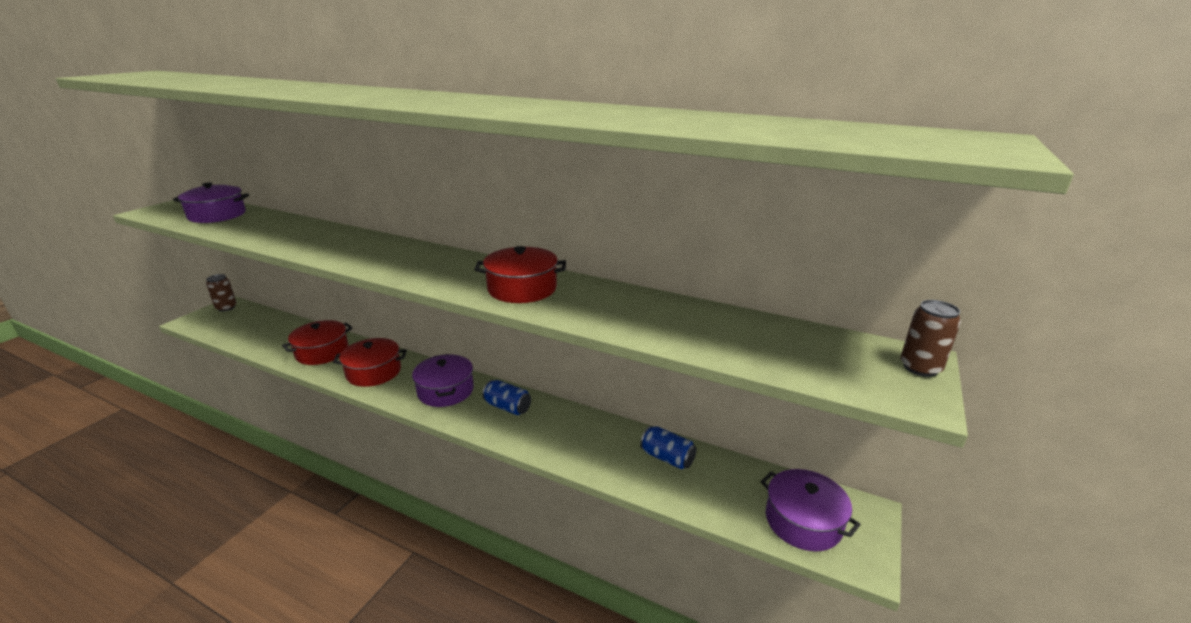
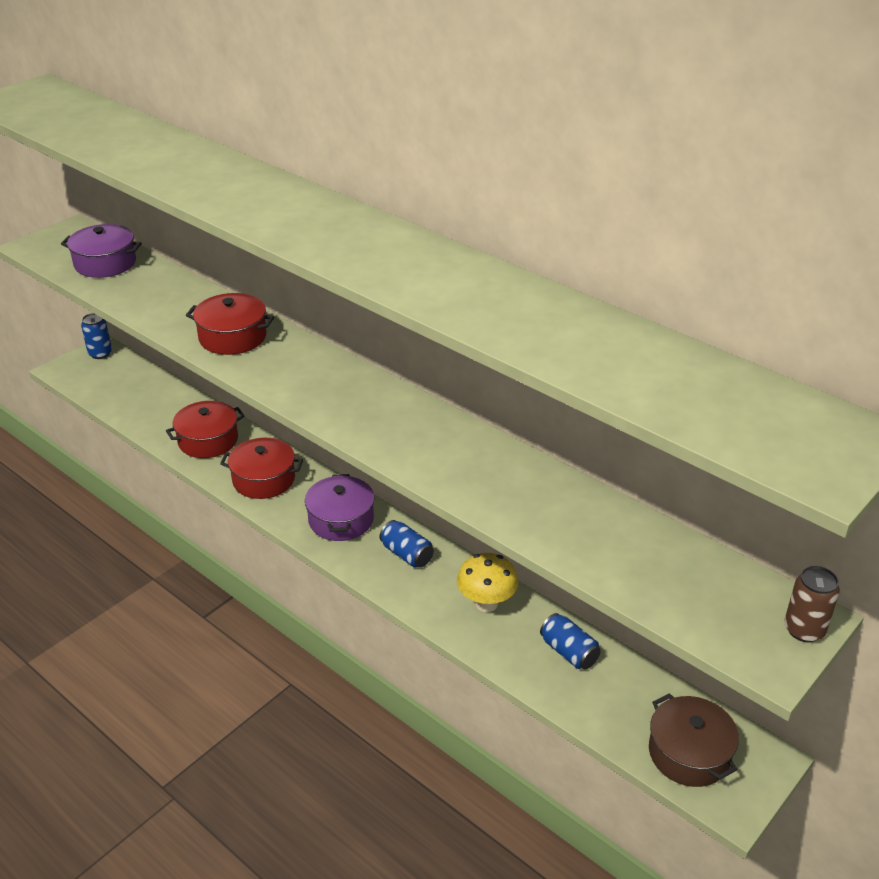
camera: 15 degrees right, 10 degrees up
brown can [206,274,237,312] -> blue can [81,313,112,359]
red pot [474,246,566,303] -> red pot moved to [186,293,274,355]
purple pot [760,469,861,551] -> brown pot [649,693,739,787]
none -> yellow mushroom [457,553,518,612]

